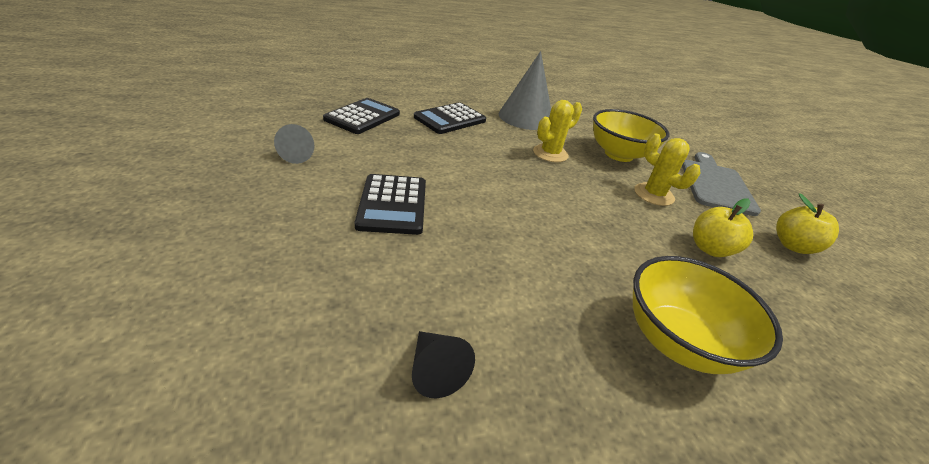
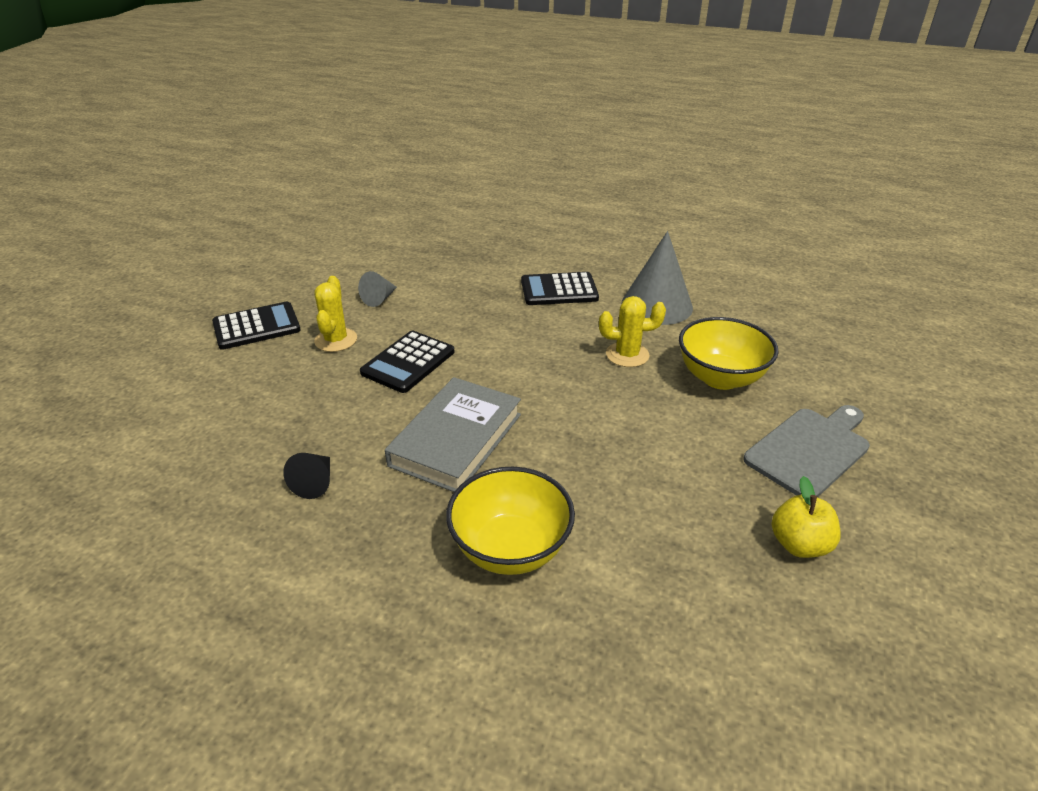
camera: 40 degrees right, 0 degrees up
black calculator [323,98,400,134] -> black calculator moved to [212,302,301,350]
yellow cactus [634,133,700,206] -> yellow cactus moved to [314,276,357,352]
yellow apple [693,198,753,257] -> none
none -> grey book [385,377,521,492]

